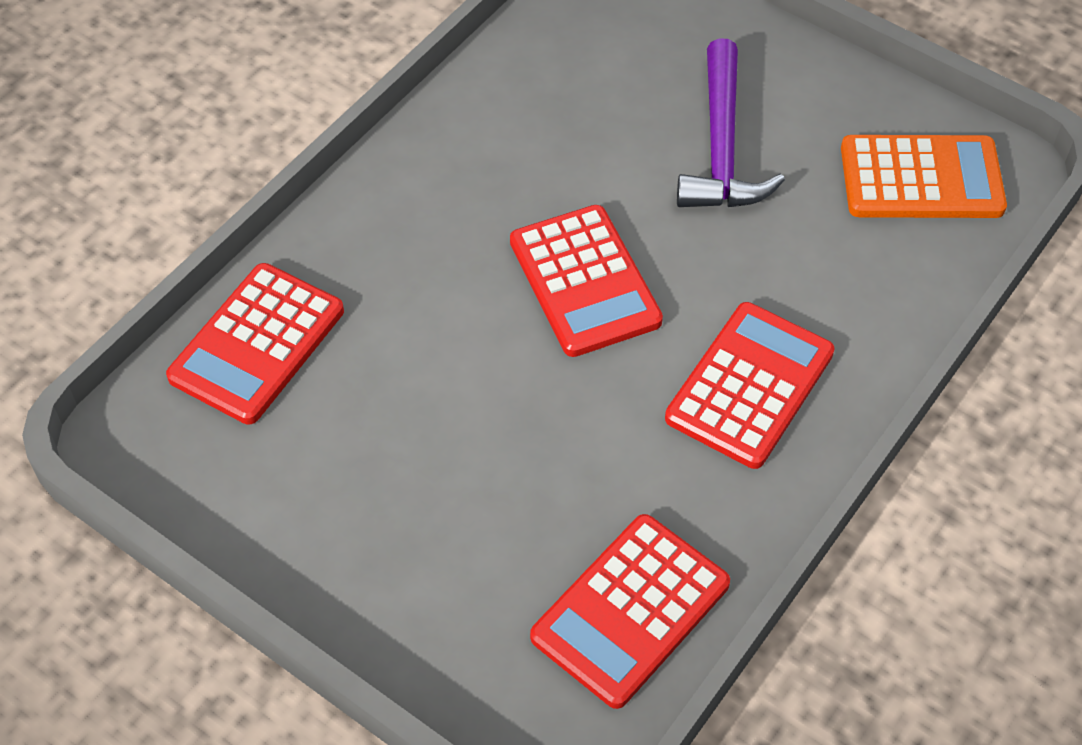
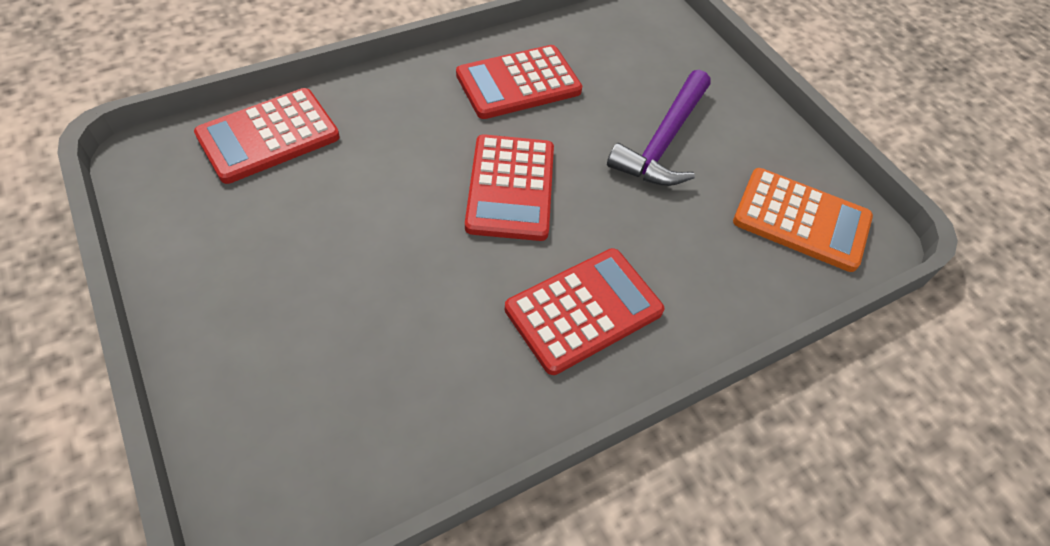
camera: 20 degrees right, 0 degrees up
red calculator [530,514,730,709] -> red calculator moved to [456,45,582,119]

